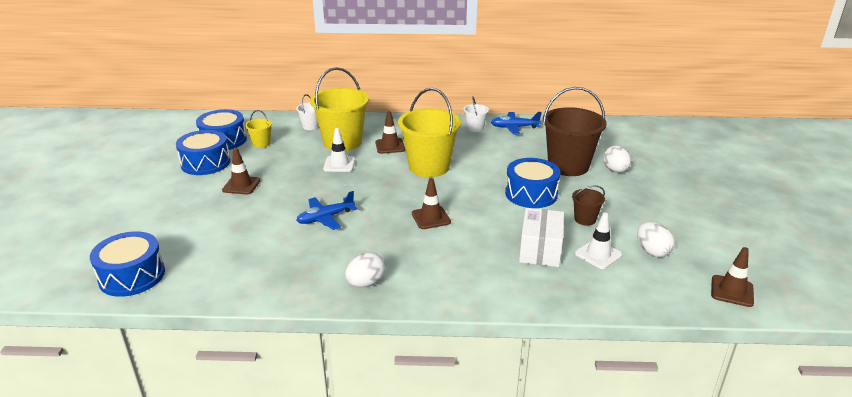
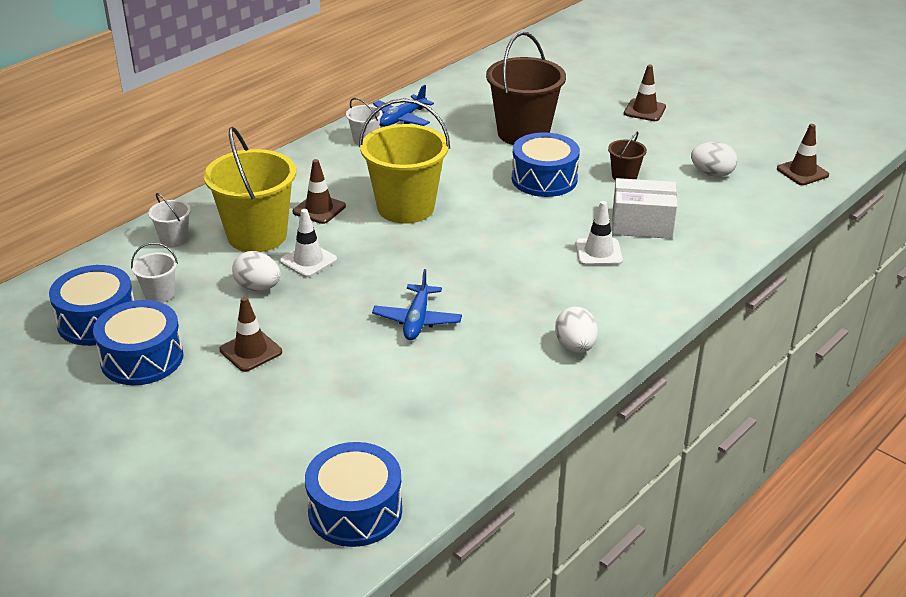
camera: 50 degrees left, 5 degrees up
yellow bucket [245,110,272,148] -> white bucket [131,242,178,303]
brown traffic cone [412,178,451,229] -> brown traffic cone moved to [624,64,666,121]
white box [519,208,564,267] -> white box turned 45 degrees counterclockwise [612,178,677,239]
white traffic cone [575,213,622,269] -> white traffic cone moved to [575,201,623,265]
white egg [603,145,631,173] -> white egg moved to [232,251,281,291]

